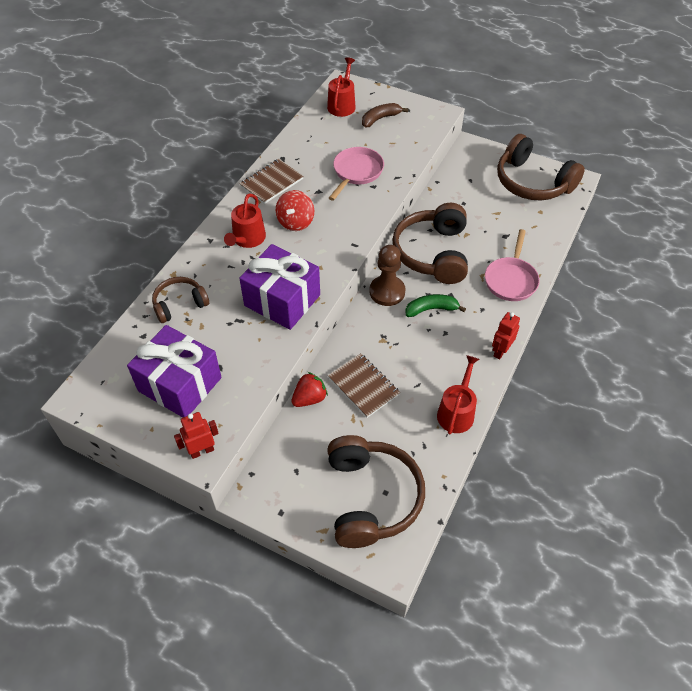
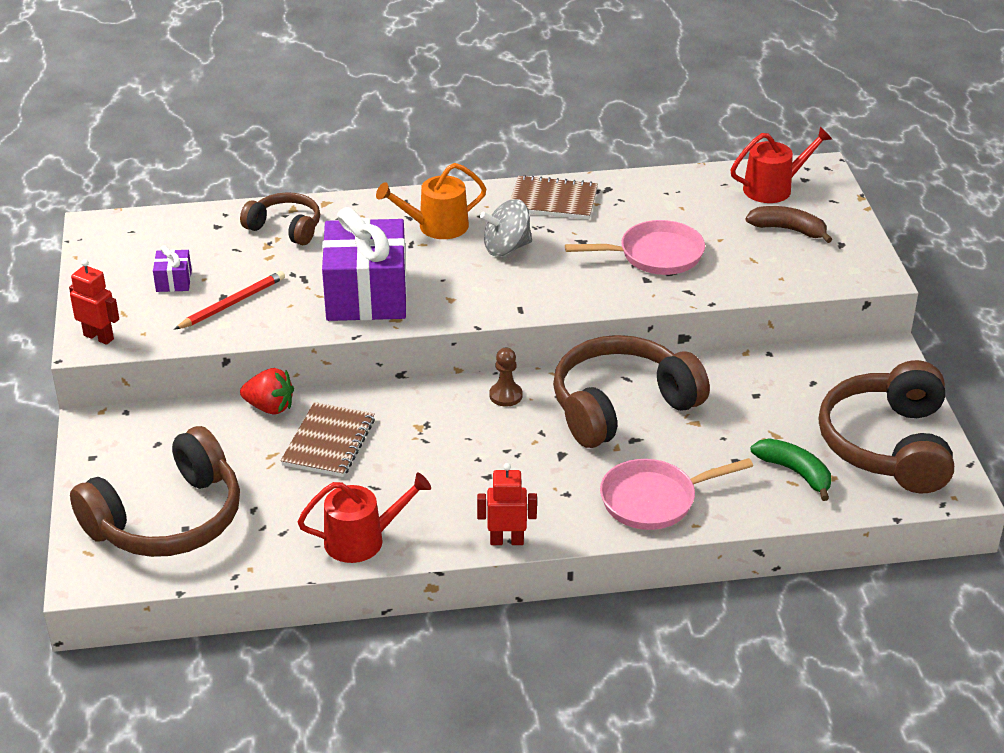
camera: 55 degrees right, 15 degrees down
purple gift [127,325,222,417] -> purple gift [153,245,192,292], size x0.42
red watering can [224,193,266,248] -> orange watering can [376,163,487,239]
red spinning top [276,190,314,231] -> grey spinning top [480,199,532,257]
brown pawn [369,245,406,306] -> brown pawn [489,348,522,407], size x0.57
green banana [405,294,466,317] -> green banana moved to [751,439,831,501]
none -> red pencil [174,271,285,330]

